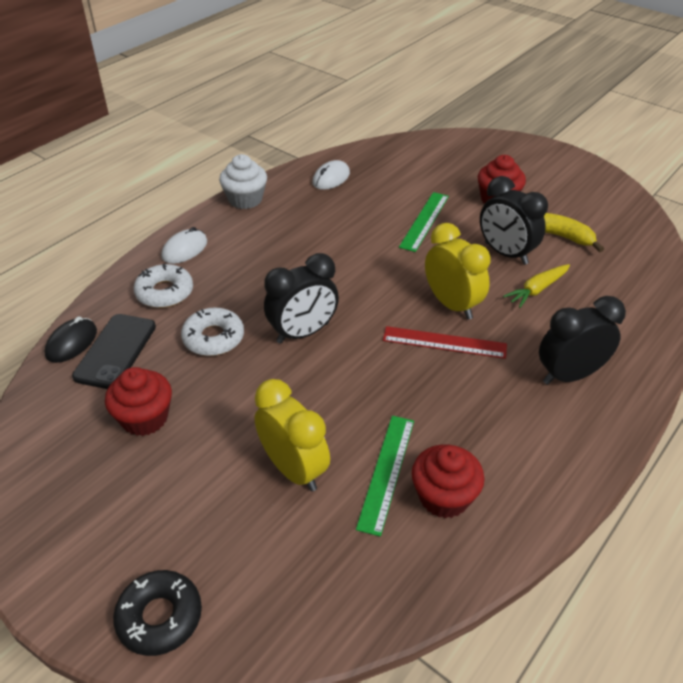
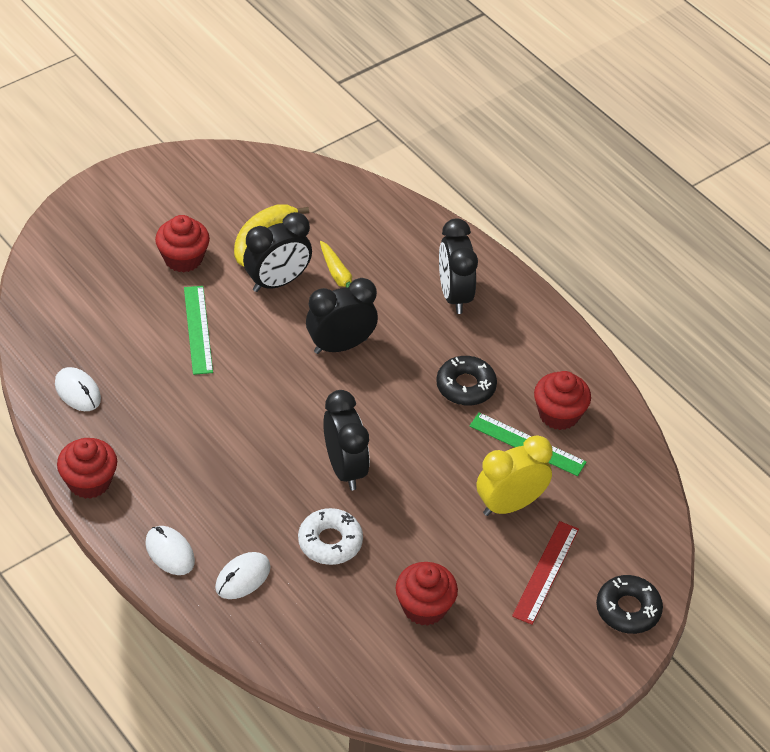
camera: 80 degrees left, 5 degrees up
black mouse [45,316,97,363] -> none
black phone [72,314,156,389] -> none
white donut [133,264,193,308] -> white mouse [215,552,270,599]
white cupcake [219,154,267,209] -> red cupcake [57,438,117,499]
red ruler [383,326,507,359] -> red ruler moved to [512,521,579,625]
green ruler [399,192,449,252] -> green ruler turned 45 degrees clockwise [184,286,213,375]
yellow clock [425,223,491,320] -> black clock [306,278,378,354]
none -> black donut [436,356,497,406]

